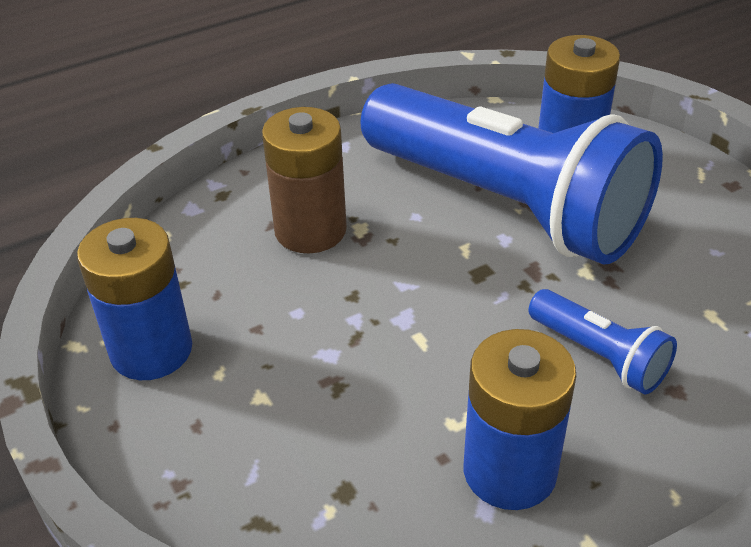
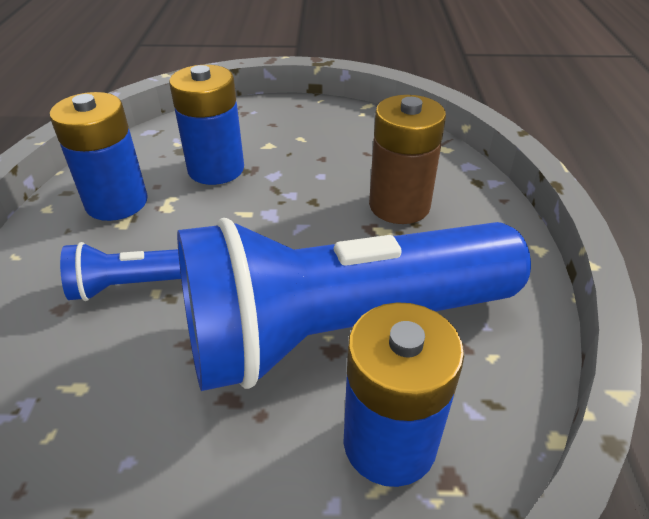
camera: 120 degrees right, 0 degrees up
blue battery [77,218,192,380] -> blue battery moved to [169,65,244,185]

